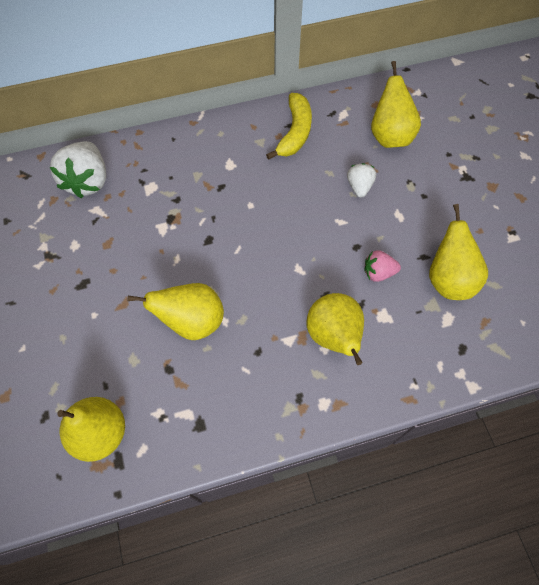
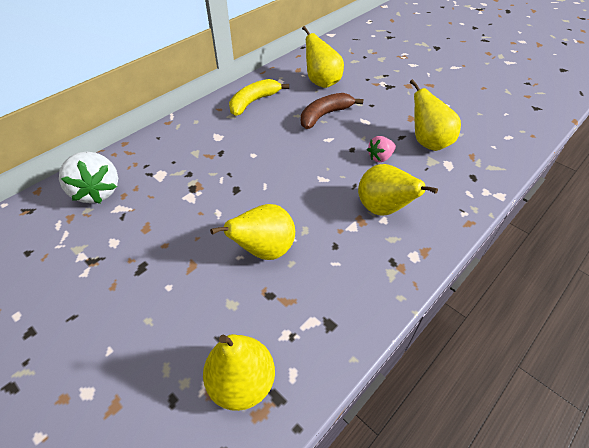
camera: 30 degrees left, 15 degrees down
yellow banana [266,93,312,160] -> yellow banana turned 120 degrees counterclockwise [229,79,289,116]
white strawberry [347,163,376,198] -> brown banana [301,93,363,129]

